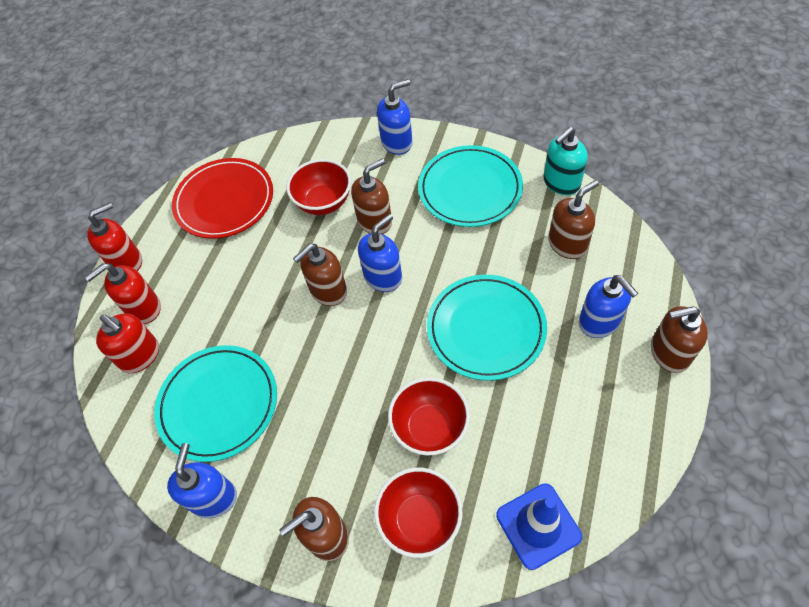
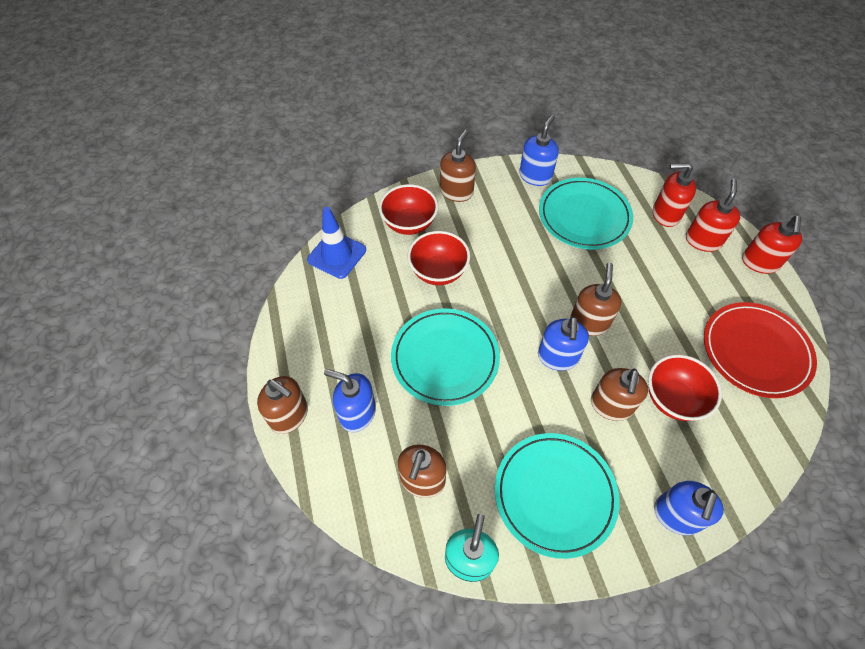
camera: 140 degrees right, 0 degrees up
blue soap dispenser [167,443,237,518] -> blue soap dispenser turned 120 degrees counterclockwise [519,115,559,186]
brown soap dispenser [651,306,708,373] -> brown soap dispenser turned 75 degrees clockwise [257,376,308,434]

